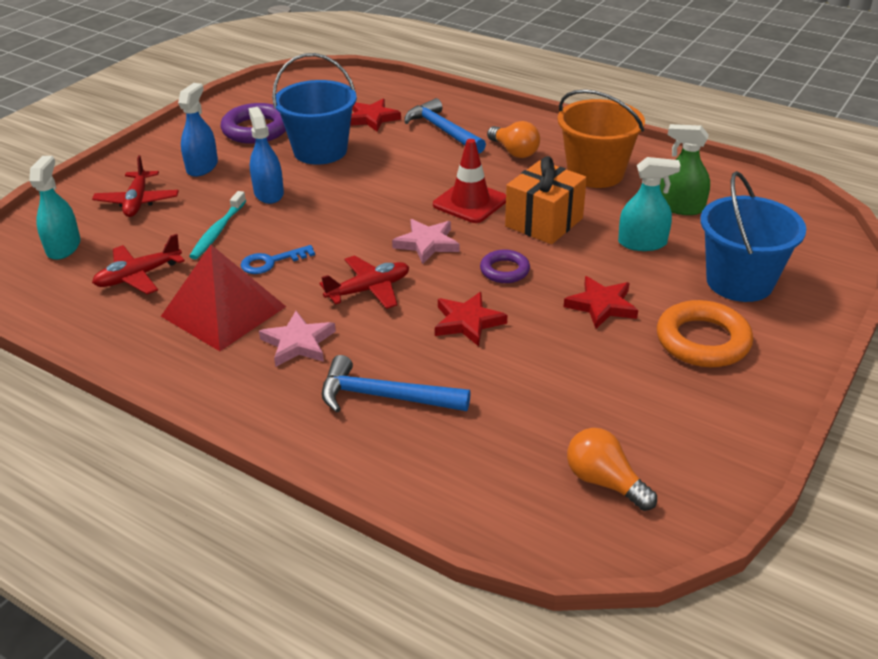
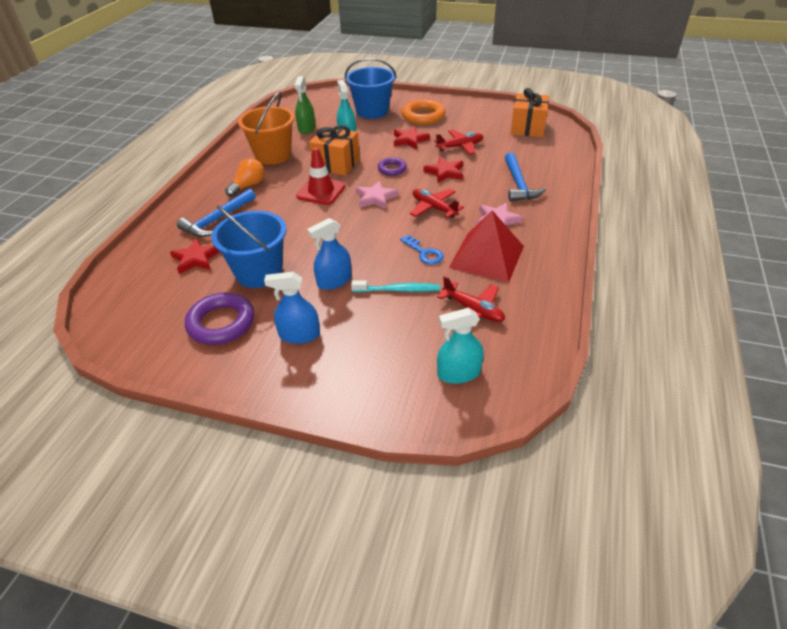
camera: 105 degrees left, 5 degrees up
red plane [92,155,179,217] -> red plane moved to [434,130,484,155]
orange light bulb [567,428,657,511] -> orange gift [511,88,549,137]

